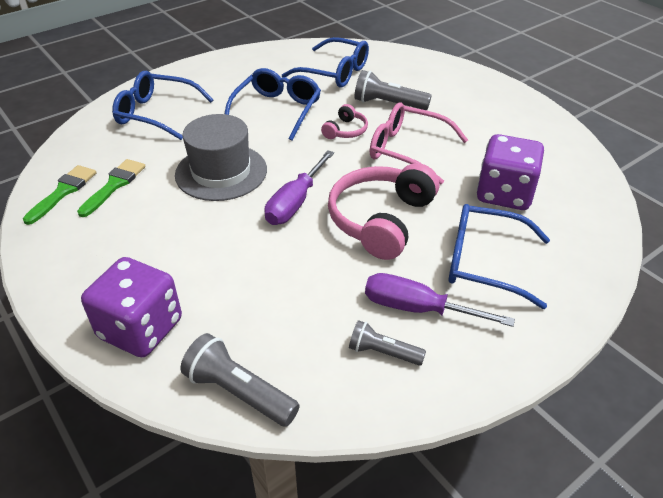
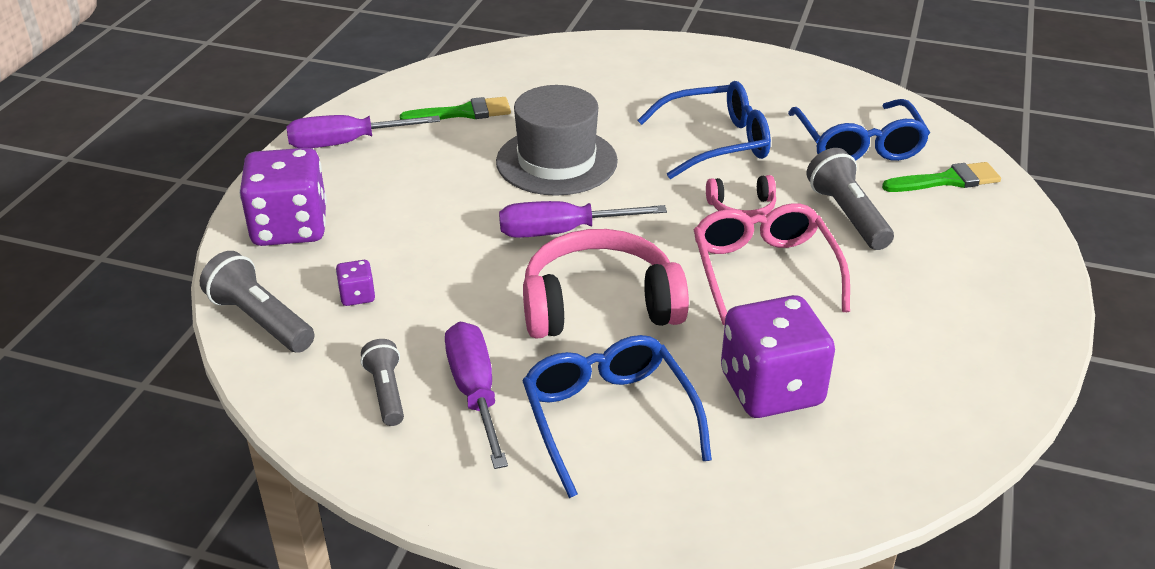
camera: 55 degrees right, 5 degrees down
green brush [23,165,96,225] -> green brush moved to [882,162,1001,192]
blue glasses [112,71,214,140] -> none
grey flashlight [180,333,300,427] -> grey flashlight turned 45 degrees counterclockwise [200,251,314,353]
none -> purple screwdriver [286,115,440,148]
none -> purple dice [336,260,375,306]

